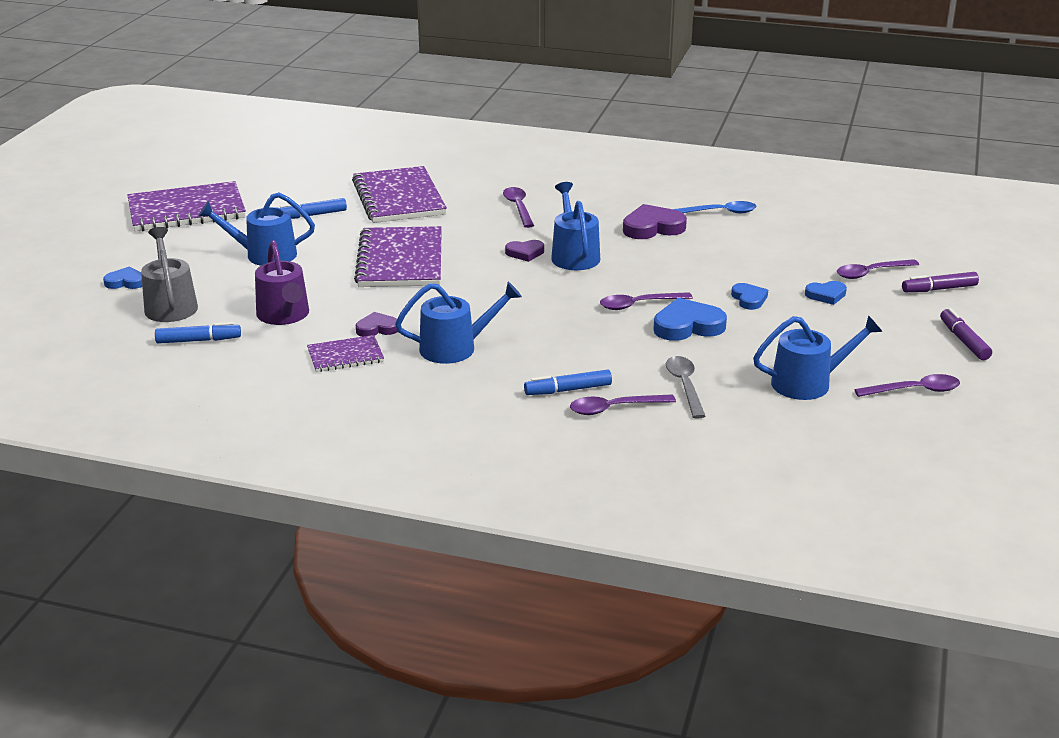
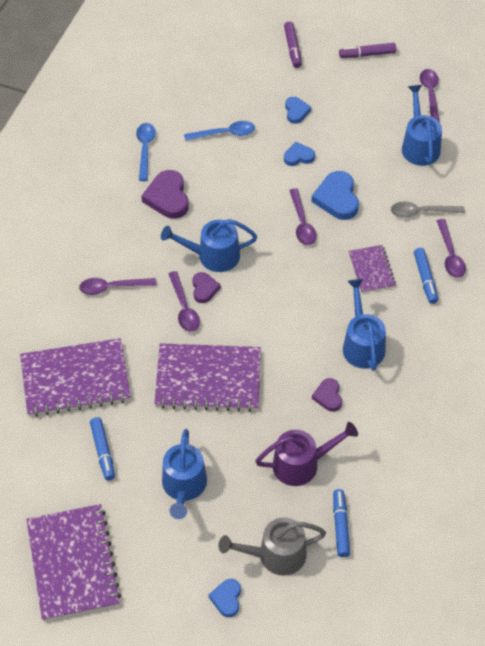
camera: 85 degrees left, 25 degrees up
purple notebook [307,335,384,372] -> purple notebook moved to [348,245,396,293]
purple spoon [837,259,919,279] -> purple spoon moved to [168,271,200,332]
none -> blue spoon [184,121,255,141]

